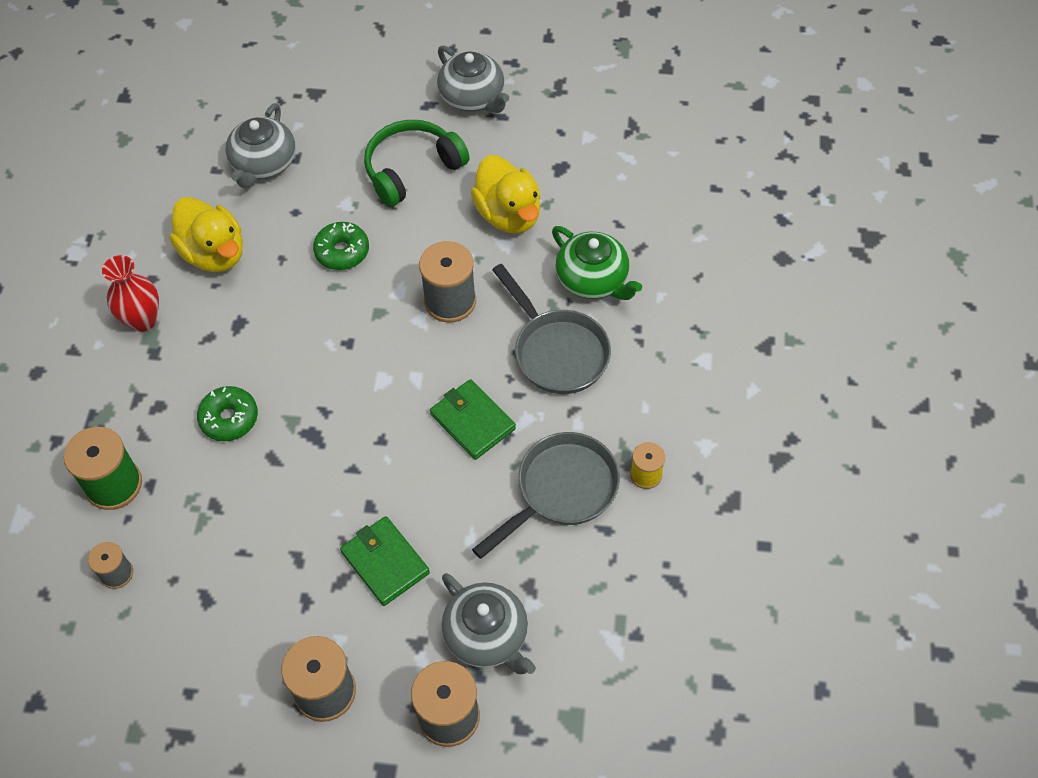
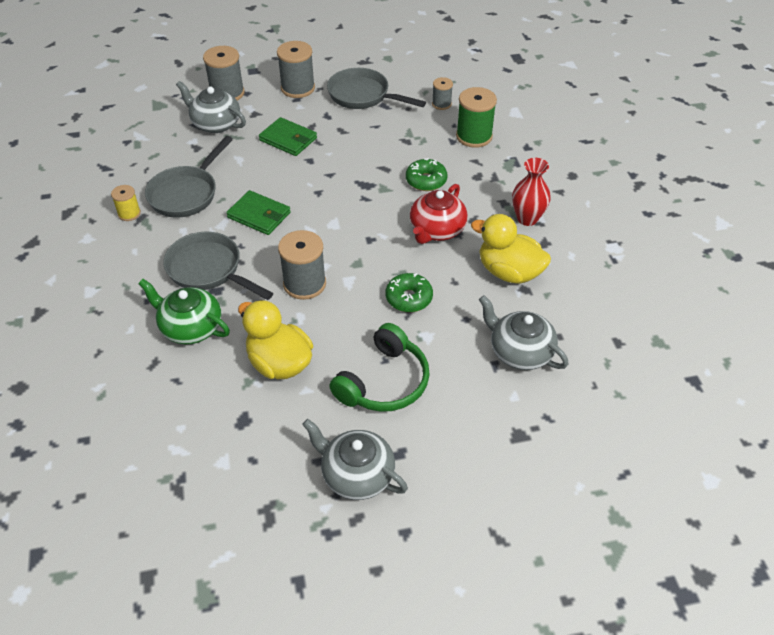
camera: 160 degrees right, 10 degrees down
grey teapot [225,103,296,188] -> grey teapot turned 45 degrees counterclockwise [479,295,569,370]
none -> grey pan [327,68,426,109]
none -> red teapot [410,184,468,244]

